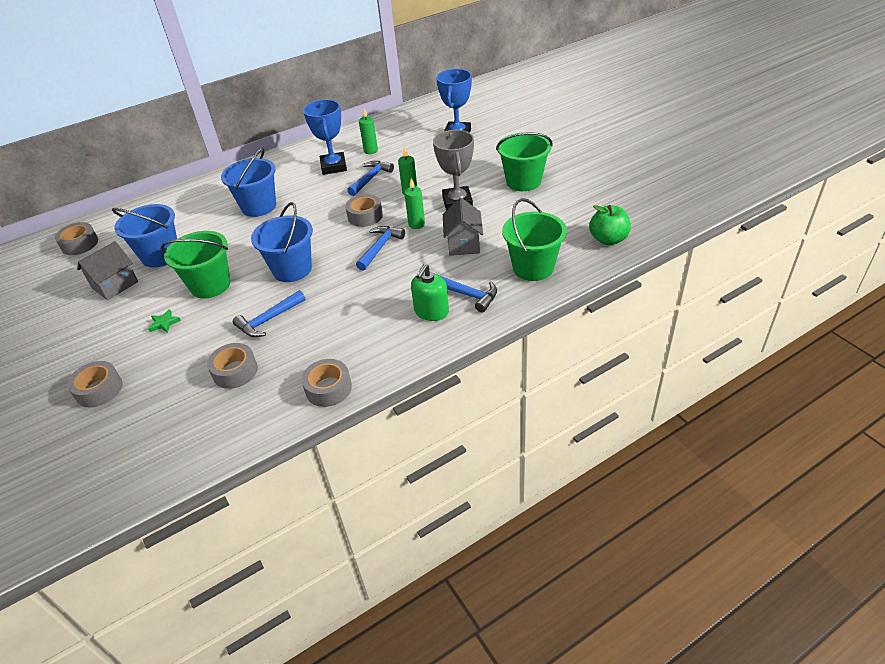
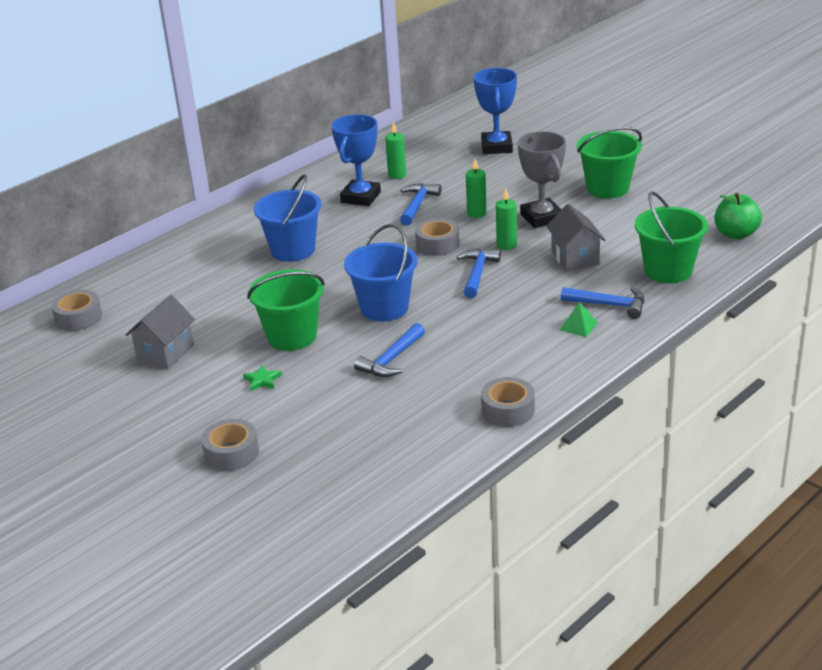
camera: 15 degrees left, 10 degrees down
blue bucket [112,204,177,268] -> none
grey tape [207,343,258,389] -> none
blue trophy [303,99,347,175] -> blue trophy turned 45 degrees clockwise [331,114,381,206]
green soap dispenser [411,264,449,321] -> green pyramid [560,302,598,337]

